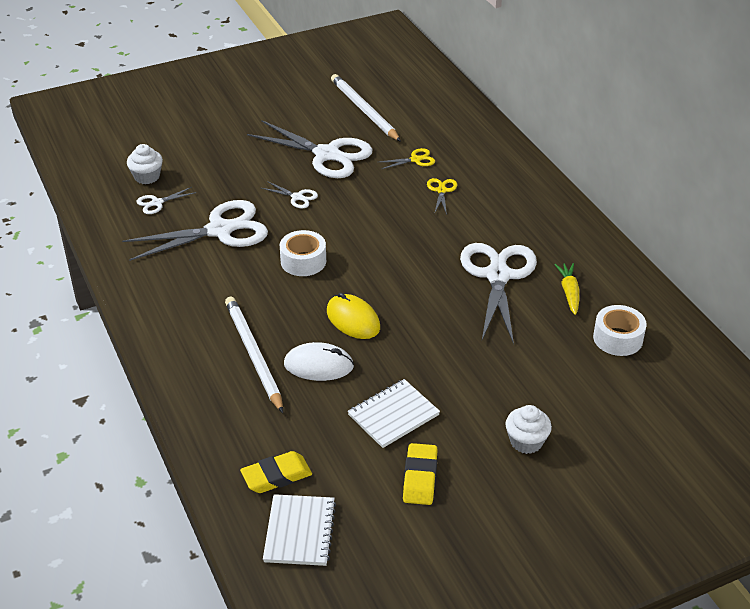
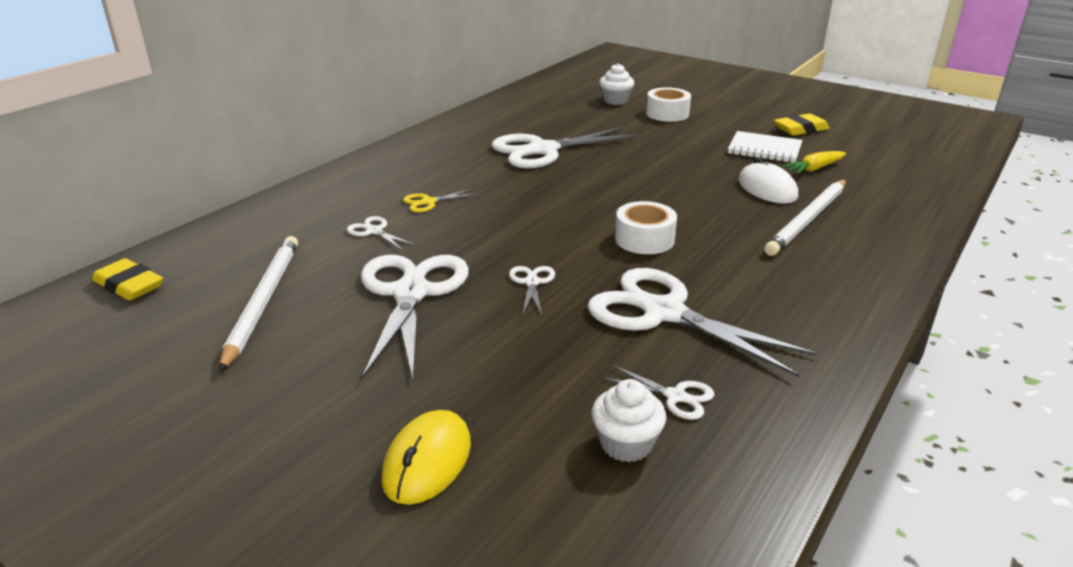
camera: 120 degrees left, 10 degrees down
yellow eraser [240,451,312,493] -> yellow eraser moved to [92,258,163,301]
white notebook [263,494,336,566] -> none
yellow mouse [327,292,380,339] -> yellow mouse moved to [381,410,471,505]
white pencil [331,74,401,142] -> white pencil turned 150 degrees clockwise [219,236,298,372]
yellow scissors [379,148,435,169] -> white scissors [347,216,416,251]
white cupcake [505,405,552,454] -> white cupcake moved to [599,63,634,105]
yellow carrot [554,263,579,315] -> yellow carrot moved to [781,151,846,174]
white tape [593,305,647,356] -> white tape moved to [646,87,691,122]

